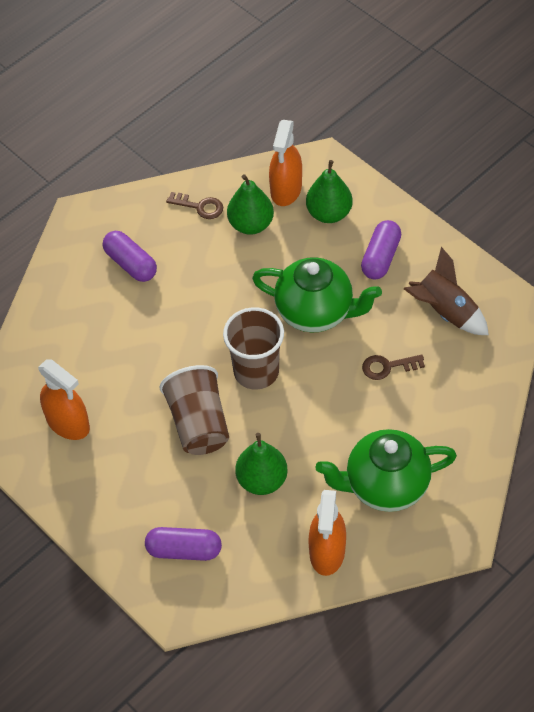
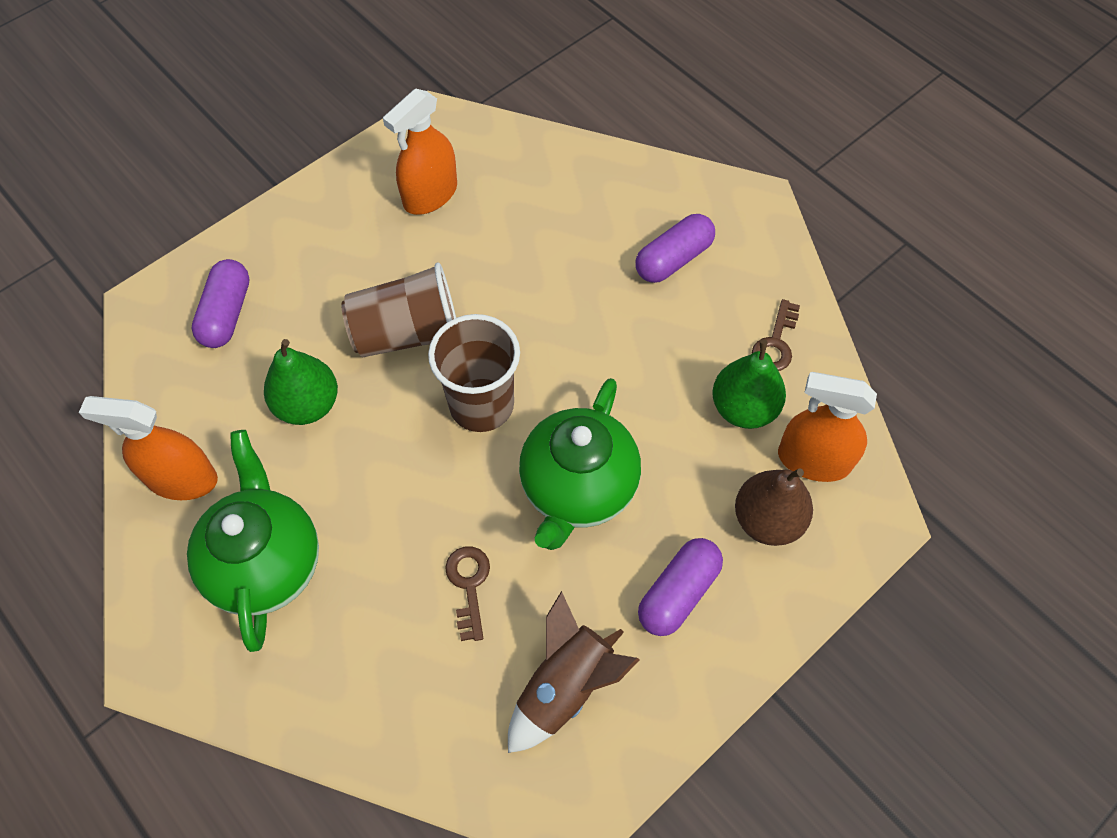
camera: 90 degrees right, 5 degrees up
green pear [306,160,353,223] -> brown pear [735,468,813,546]
purple capsule [361,220,401,279] -> purple capsule turned 75 degrees counterclockwise [638,538,723,636]

